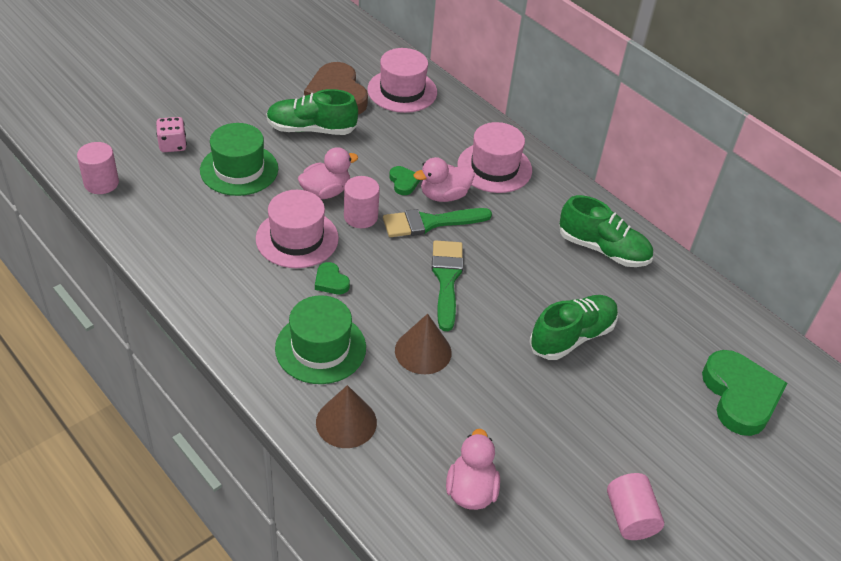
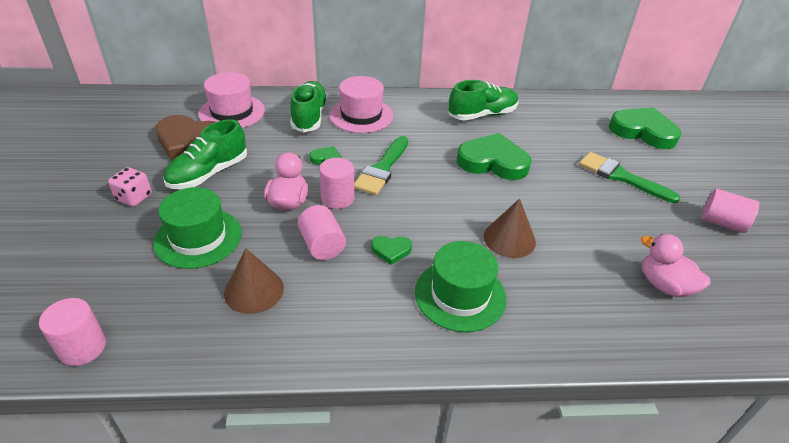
camera: 50 degrees left, 5 degrees down
pink dice [156,117,187,152] -> pink dice moved to [108,167,152,207]
pink hat [256,190,339,268] -> pink cylinder [298,205,346,260]
brown cone [316,385,377,448] -> brown cone moved to [224,248,284,314]
pink duck [414,157,475,202] -> none
green brush [432,240,463,331] -> green brush moved to [579,152,681,203]
green shoe [529,295,618,360] -> green shoe moved to [290,81,328,132]
none -> green heart [457,133,531,180]

